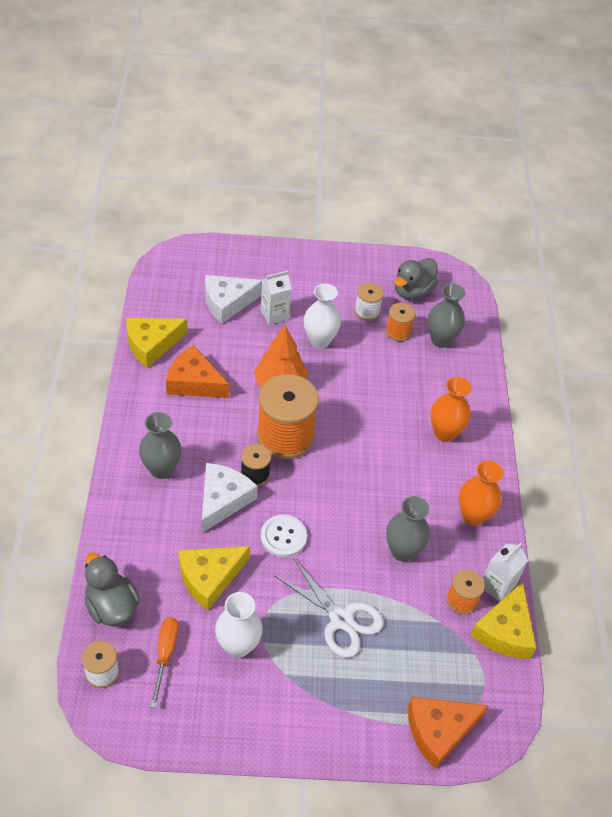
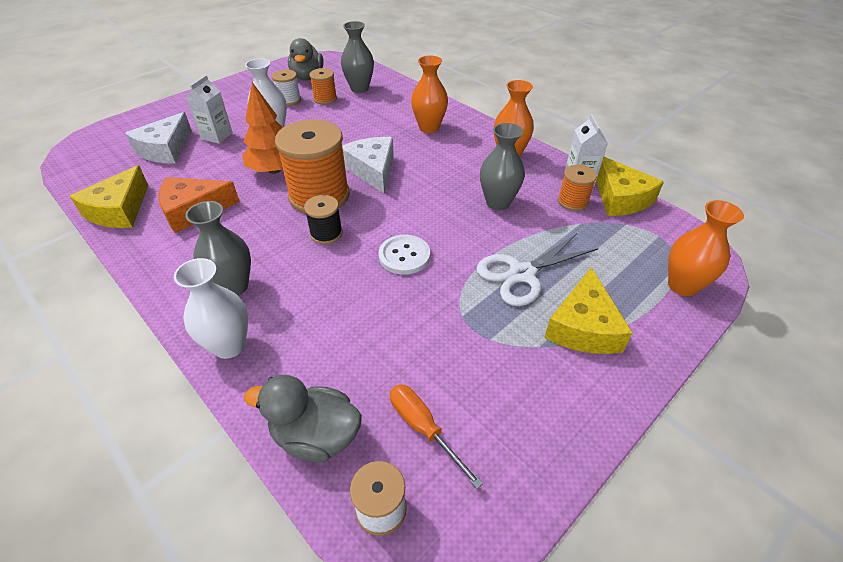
camera: 40 degrees left, 5 degrees down
yellow cheese [179,546,250,610] -> yellow cheese moved to [544,267,633,354]
white cheese [202,463,258,533] -> white cheese moved to [342,137,394,193]
white vase [215,592,263,658] -> white vase moved to [174,258,248,359]
white scissors [275,559,384,658] -> white scissors turned 150 degrees clockwise [477,233,598,306]
orange cheese [408,697,489,769] -> orange vase [668,200,744,296]

